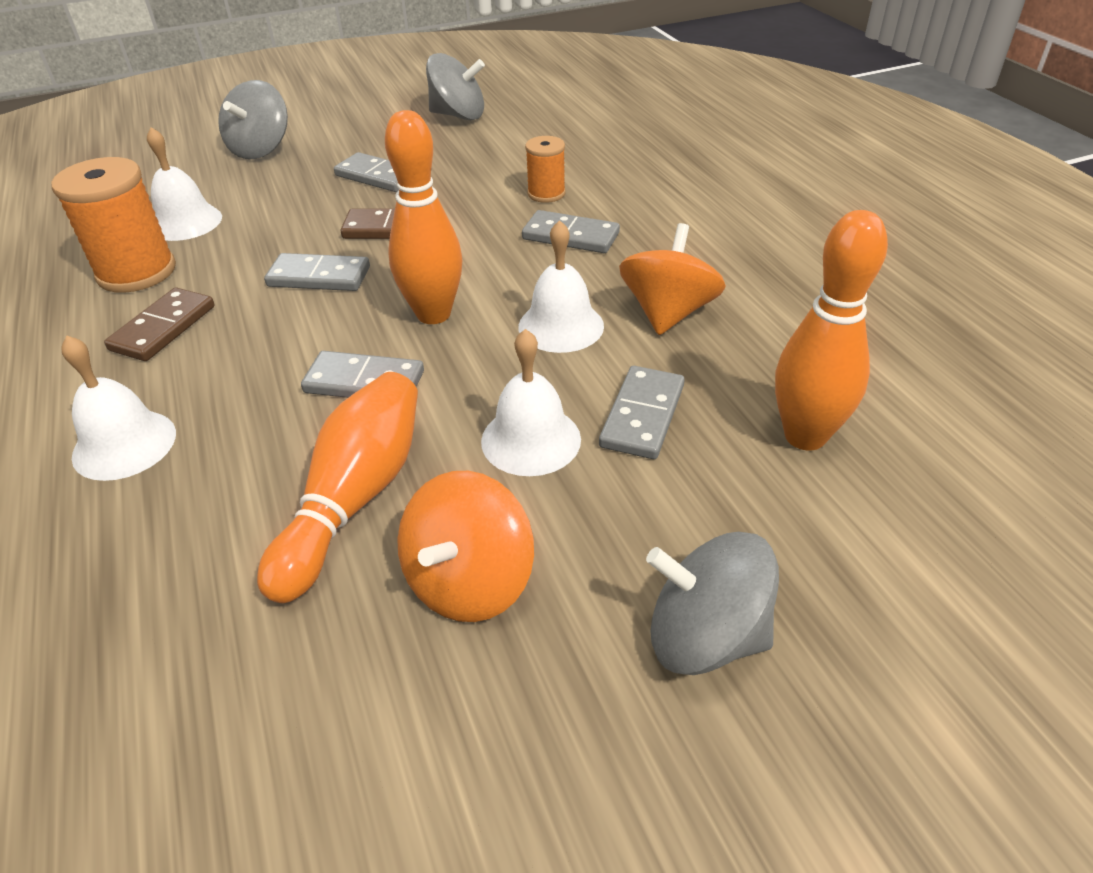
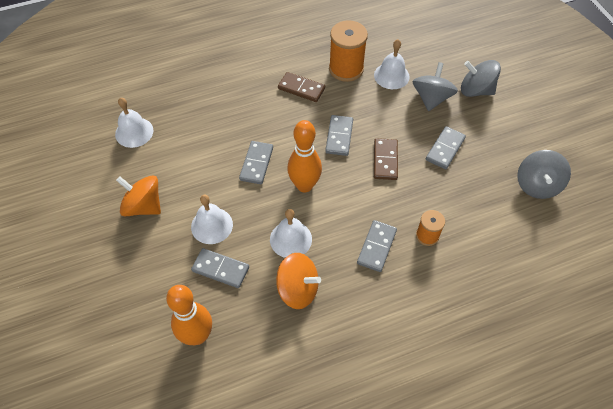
camera: 90 degrees right, 15 degrees up
white bell [61,336,176,481] -> white bell moved to [115,98,153,148]
orange bowling pin [257,372,418,603] -> none
grey spinning top [646,532,779,675] -> grey spinning top moved to [412,62,458,111]

